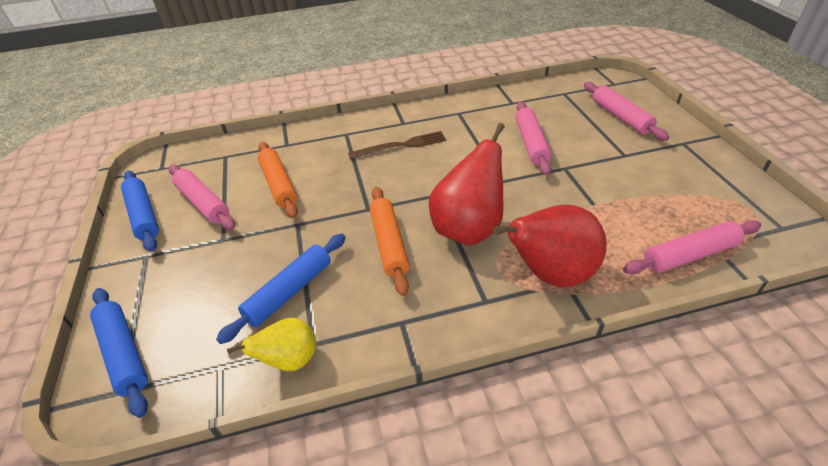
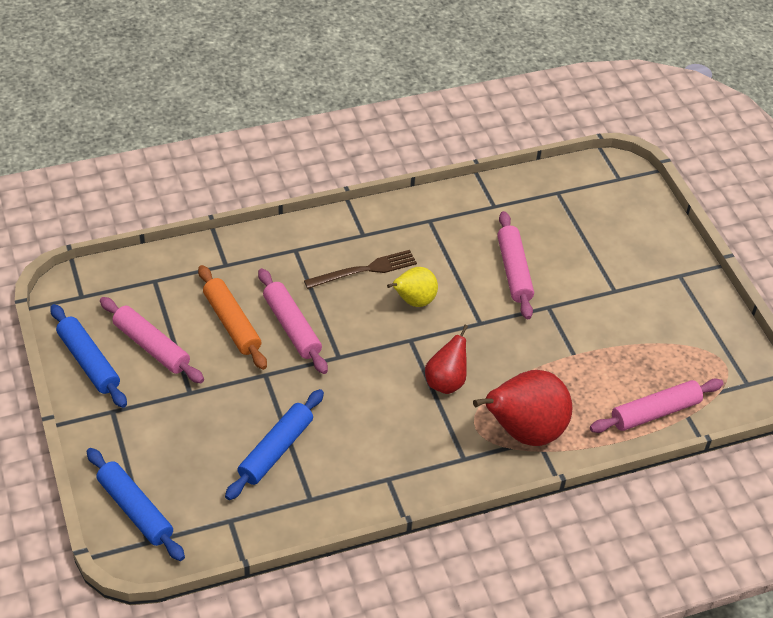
camera: 10 degrees left, 5 degrees up
yellow pear [227,318,317,371] -> yellow pear moved to [387,267,438,307]
orange rolling pin [370,187,410,296] -> none
red pear [429,123,505,246] -> red pear [425,325,468,394], size x0.58
pink rolling pin [584,82,669,141] -> pink rolling pin moved to [258,268,328,374]

